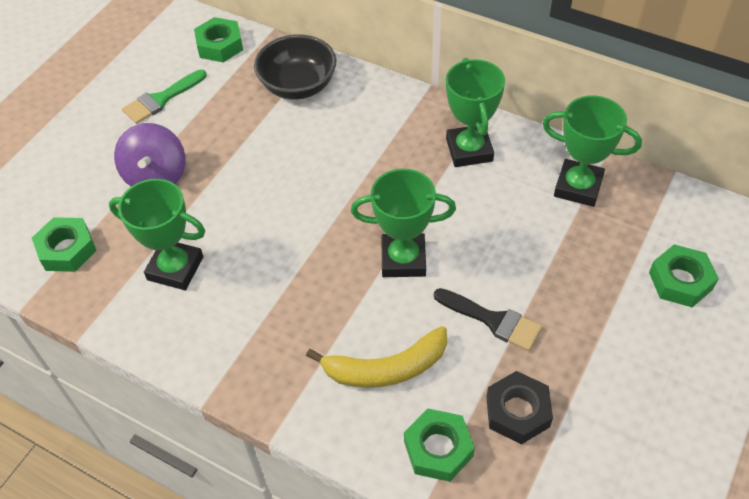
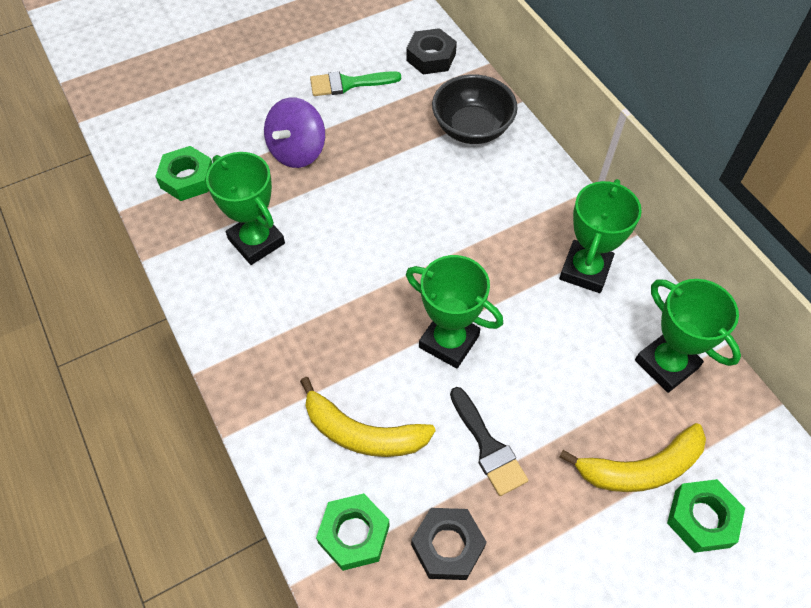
camera: 30 degrees right, 5 degrees up
green nut [194,17,243,62] -> black nut [406,28,457,74]
none -> yellow banana [559,423,706,492]

